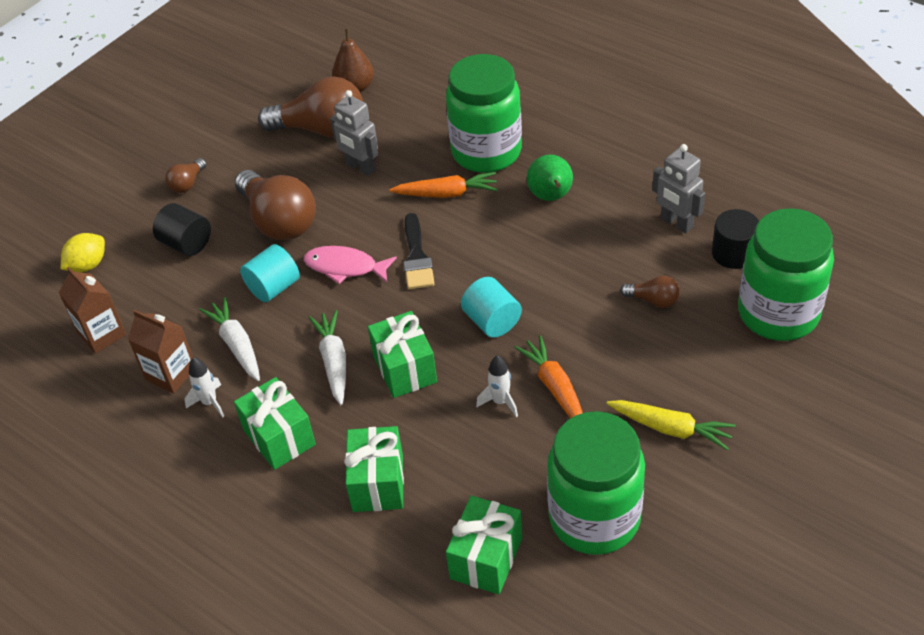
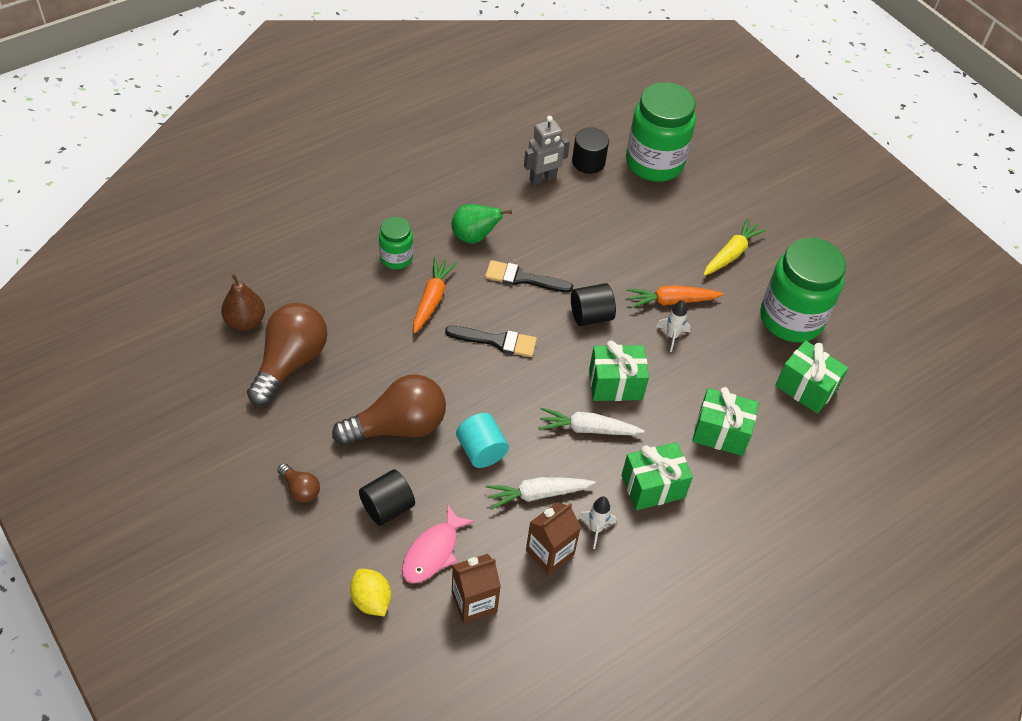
camera: 80 degrees left, 5 degrees up
pink fish [304,246,397,284] -> pink fish moved to [402,504,475,583]
grey robot [330,90,378,176] -> none
green jar [446,54,522,173] -> green jar [379,217,413,269], size x0.51
turquoise cylinder [461,277,522,338] -> black cylinder [571,283,616,326]
brown light bulb [620,276,680,308] -> none
none -> black brush [485,260,573,293]

